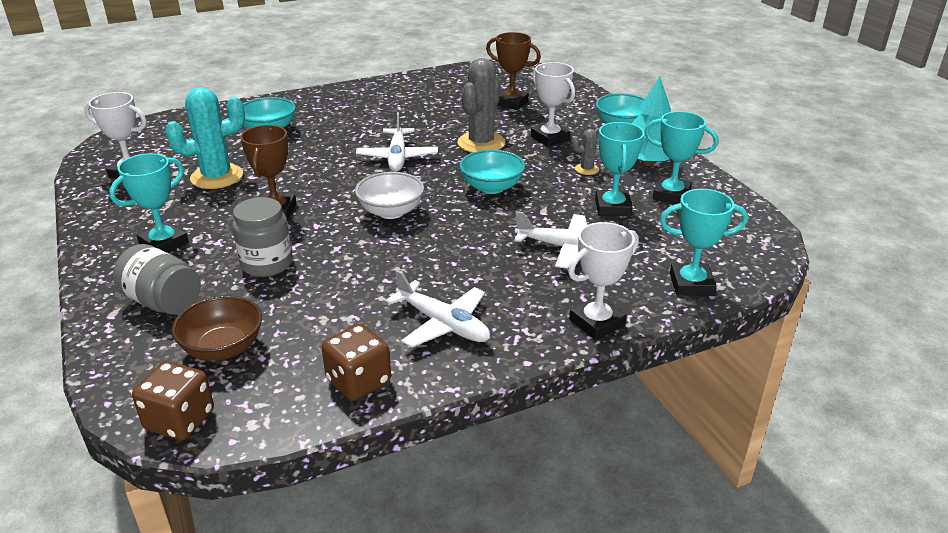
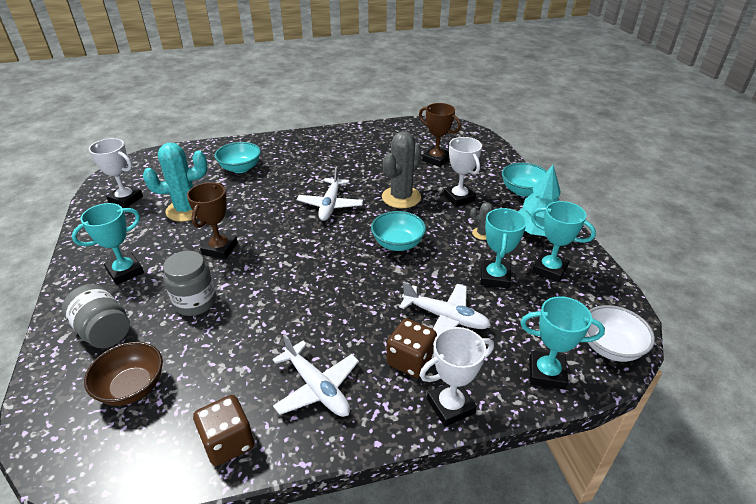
camera: 10 degrees right, 5 degrees up
brown dice [132,361,214,441] -> brown dice moved to [387,318,437,378]
white bowl [355,172,424,219] -> white bowl moved to [585,305,655,362]

